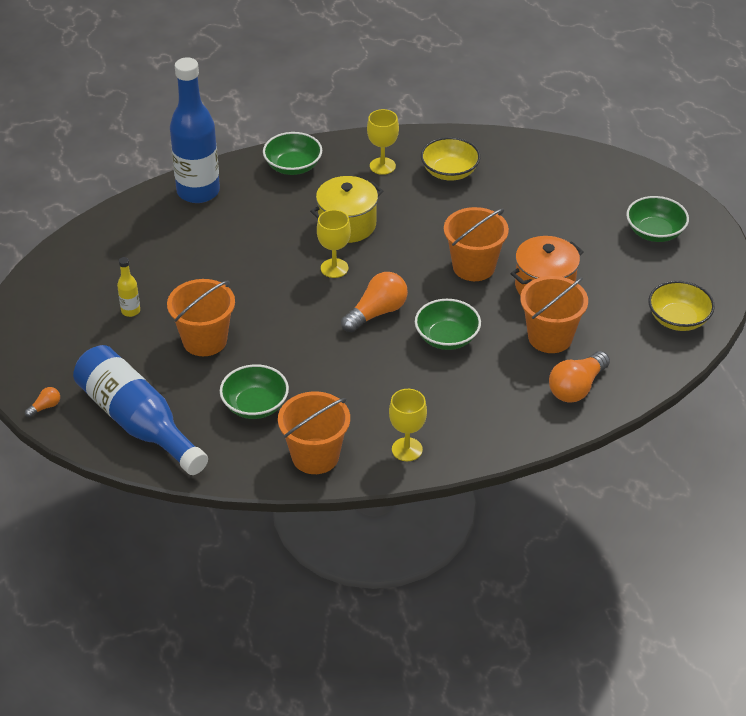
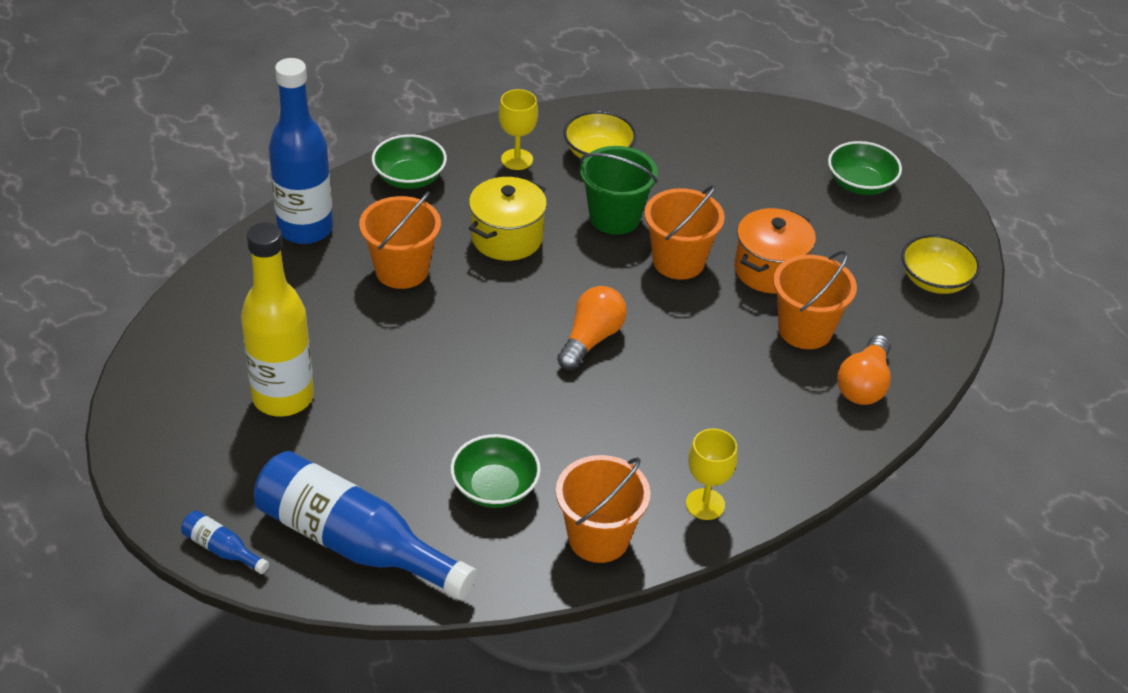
camera: 20 degrees left, 0 degrees up
orange light bulb [25,387,60,417] -> blue bottle [181,510,269,574]
yellow bottle [117,257,140,317] -> yellow bottle [241,222,314,417], size x2.43
orange bucket [167,279,235,356] -> orange bucket moved to [359,191,441,289]
yellow goblet [317,210,351,278] -> none
green bowl [415,299,481,350] -> none
none -> green bucket [580,146,658,235]

